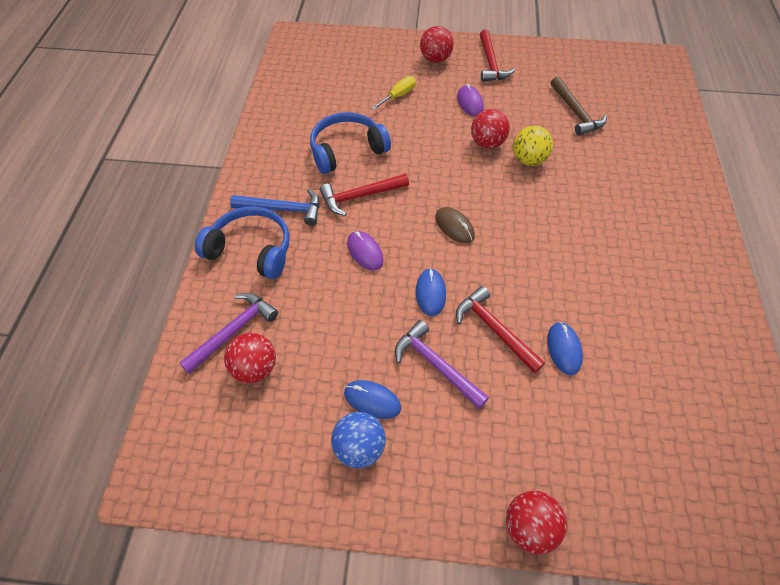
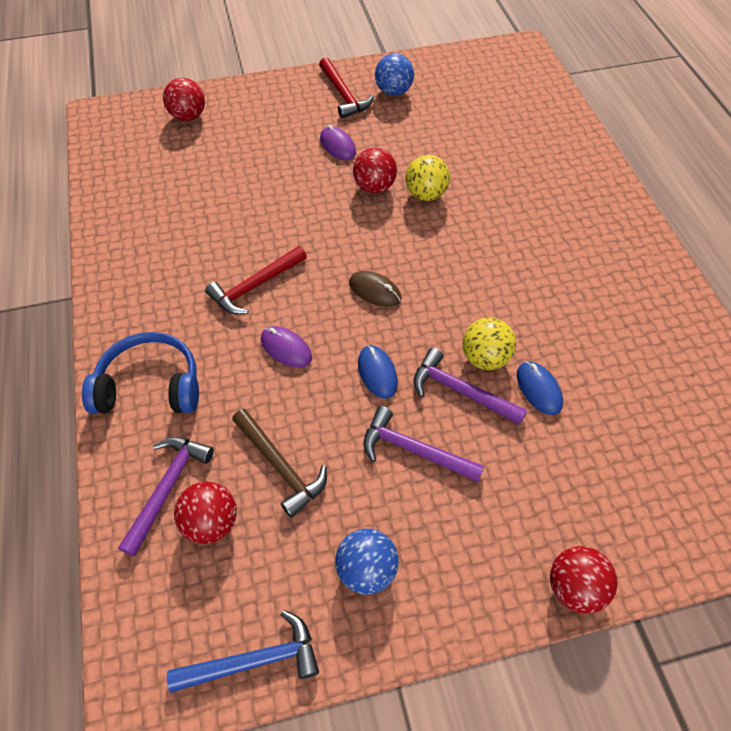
camera: 20 degrees left, 0 degrees up
blue hammer [230,189,320,226] -> blue hammer moved to [167,610,319,693]
blue headphones [310,112,391,174] -> none
blue mouse [344,380,401,419] -> none
yellow screwdriver [371,76,416,110] -> none
red ball [420,26,454,63] -> red ball moved to [163,78,205,121]
red hammer [456,286,545,374] -> purple hammer [413,348,527,425]
brown hammer [551,77,607,136] -> brown hammer moved to [232,409,327,518]
none -> blue ball [375,53,414,96]
none -> yellow ball [463,317,516,370]

